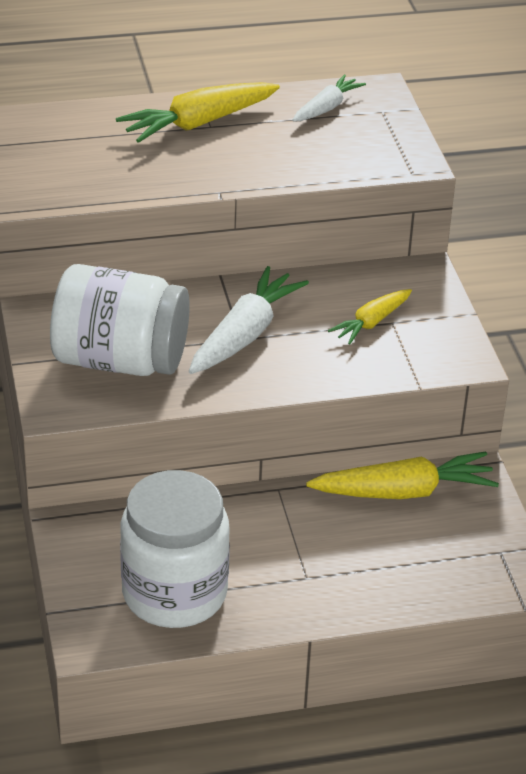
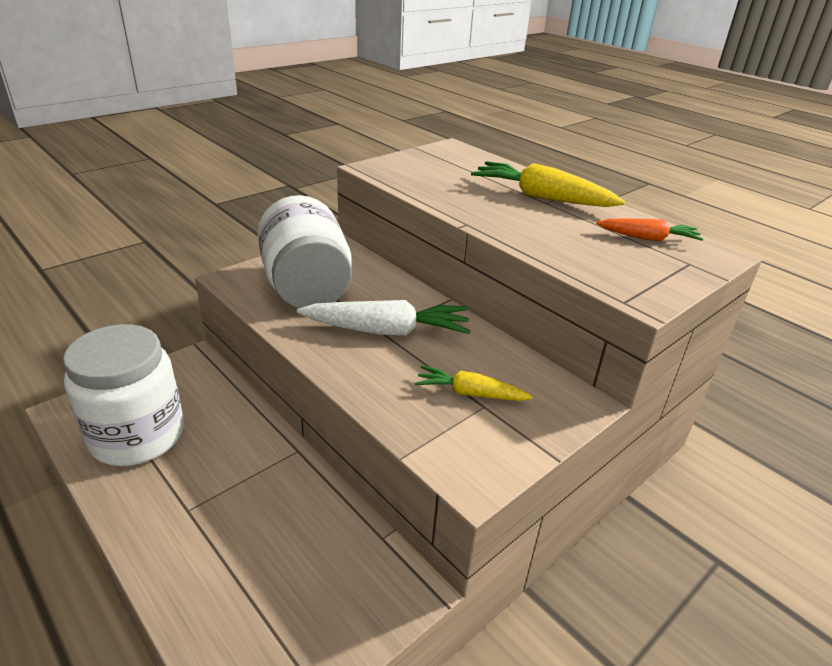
camera: 60 degrees right, 5 degrees down
white carrot [292,74,366,122] -> orange carrot [596,219,703,241]
yellow carrot [306,451,499,499] -> none

